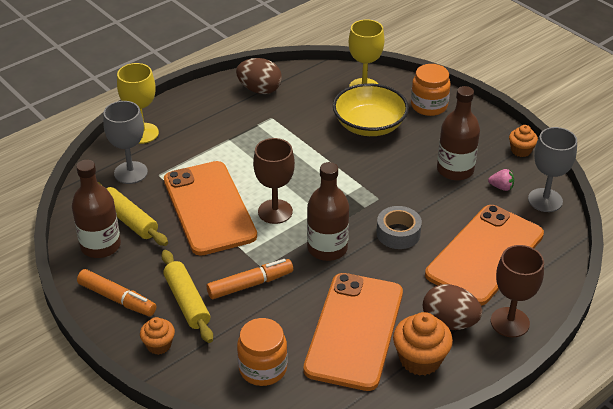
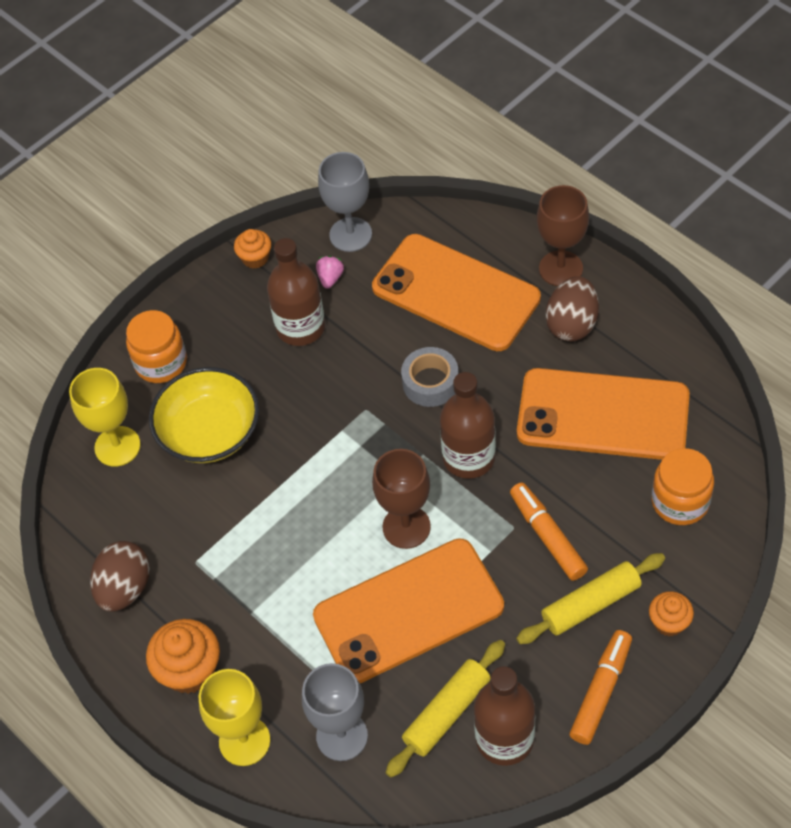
camera: 90 degrees left, 15 degrees up
orange cupcake [393,312,453,376] -> orange cupcake moved to [146,619,220,694]

